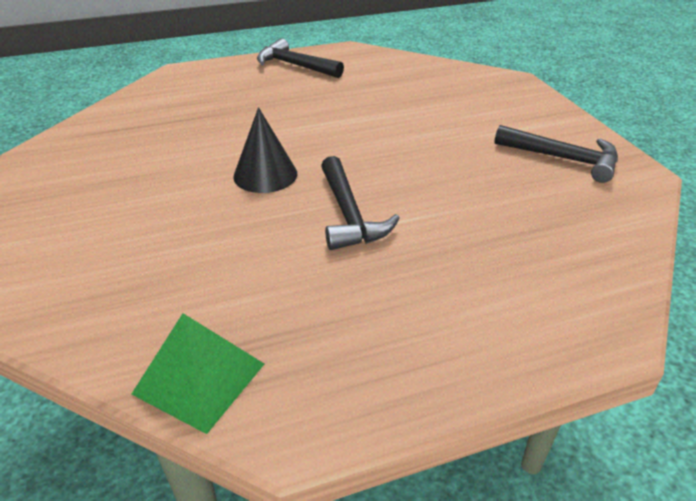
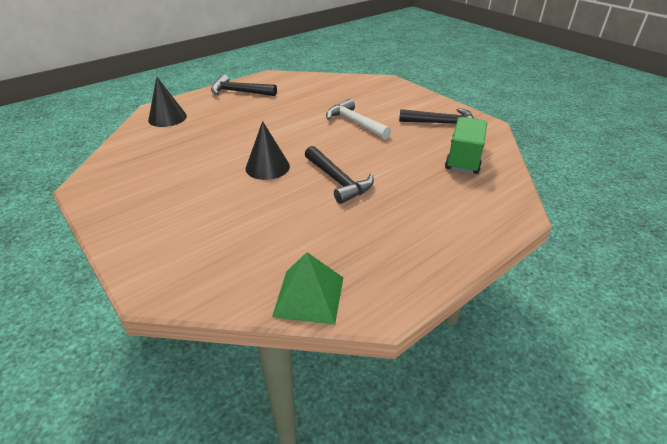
camera: 20 degrees left, 0 degrees up
none -> black cone [148,77,187,127]
none -> white hammer [326,99,391,139]
none -> green truck [445,117,487,174]

